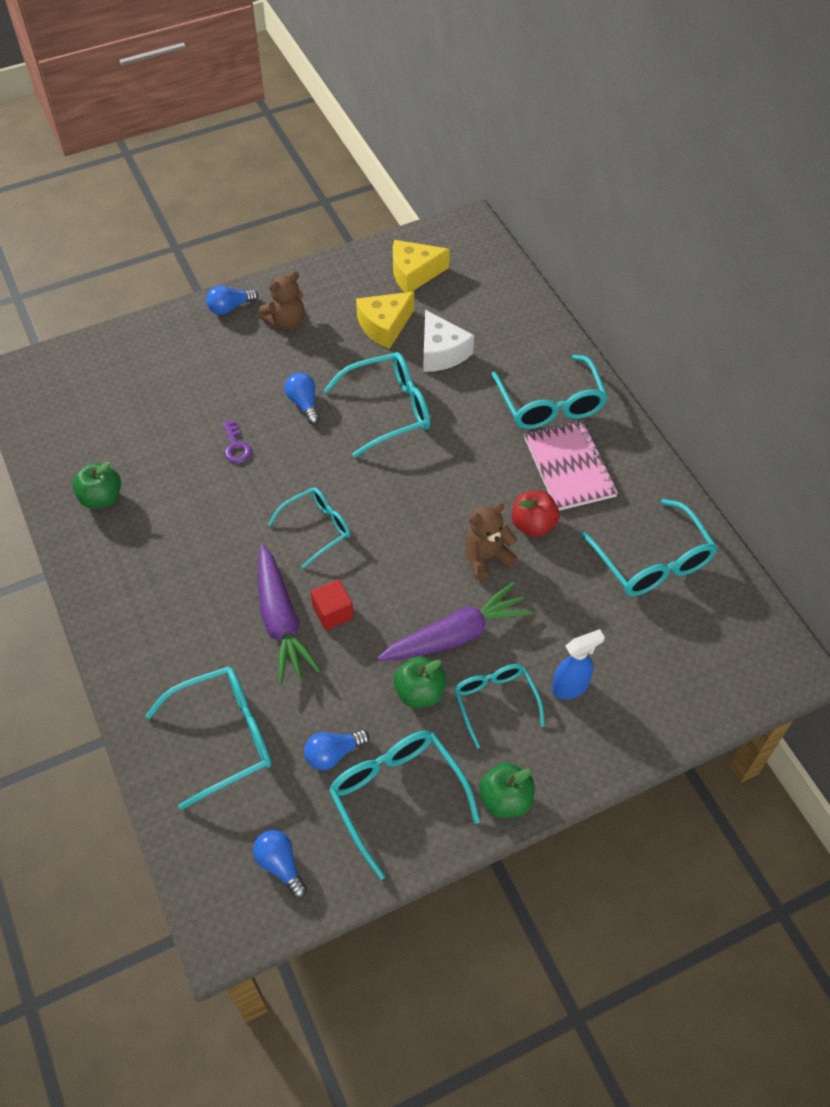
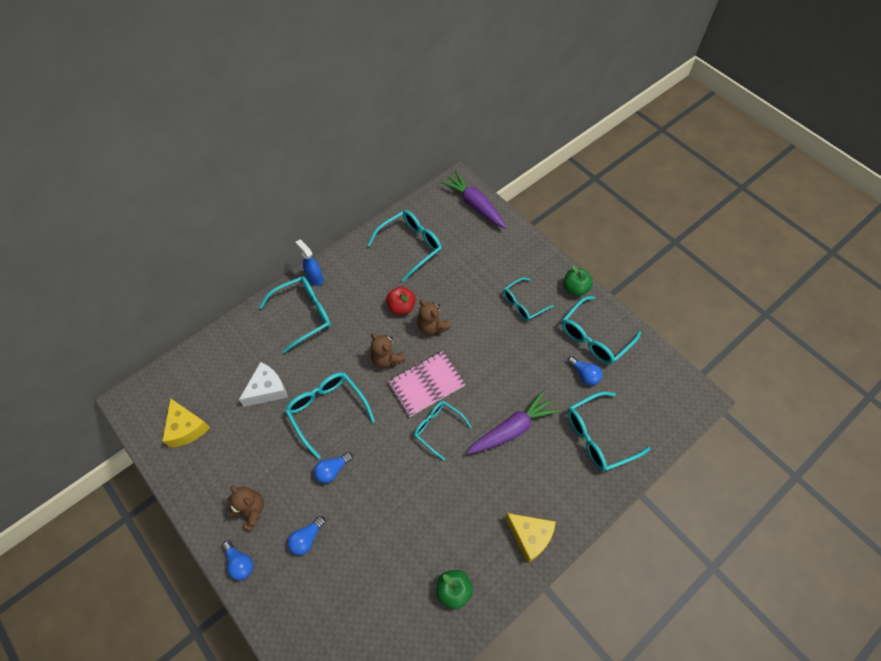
camera: 105 degrees left, 5 degrees up
turquoise glasses [145,667,271,810] -> turquoise glasses turned 75 degrees counterclockwise [567,392,650,472]
purple key [223,420,252,463] -> none
blue light bulb [253,830,307,898] -> blue light bulb moved to [287,516,326,555]
red cube [311,579,354,630] -> none
yellow cheese [356,292,414,349] -> yellow cheese moved to [505,513,556,563]
purple carrot [378,582,533,661] -> purple carrot moved to [441,171,506,228]
green apple [394,656,446,708] -> none
pink notebook [524,420,618,511] -> pink notebook moved to [388,351,465,417]
blue spray bottle [552,629,605,700] -> blue spray bottle moved to [296,239,323,286]
none -> brown teddy bear [371,333,405,368]

